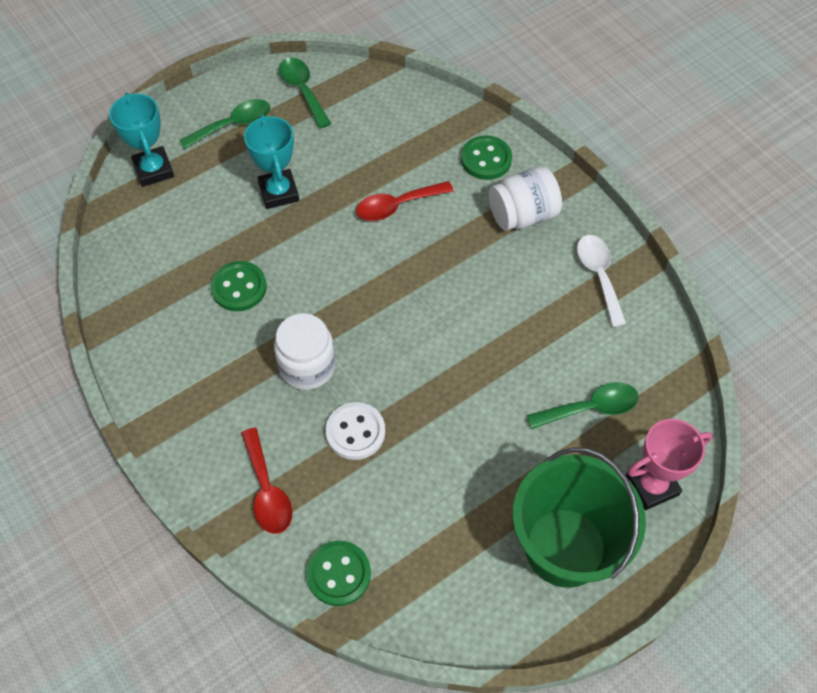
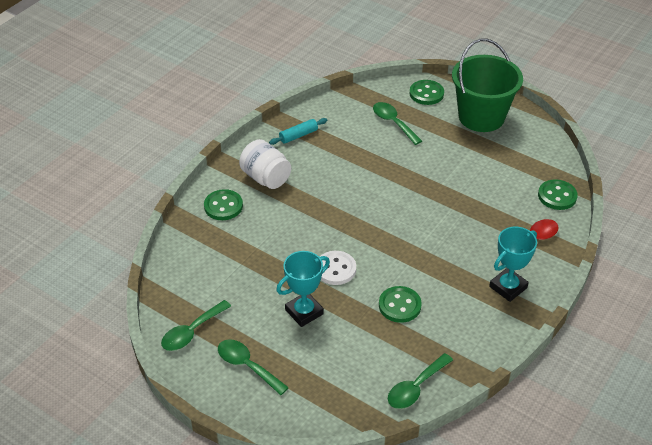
camera: 110 degrees left, 15 degrees down
turquoise trophy [109,93,174,187] -> turquoise trophy moved to [489,227,537,302]
white jar [274,313,336,390] -> none
white button [326,402,385,460] -> white button moved to [320,251,356,285]
red spoon [356,181,454,221] -> none
white spoon [577,235,627,327] -> turquoise rolling pin [269,118,327,145]
pink trophy [625,419,713,510] -> green button [410,80,444,105]
none -> green spoon [388,353,453,409]

